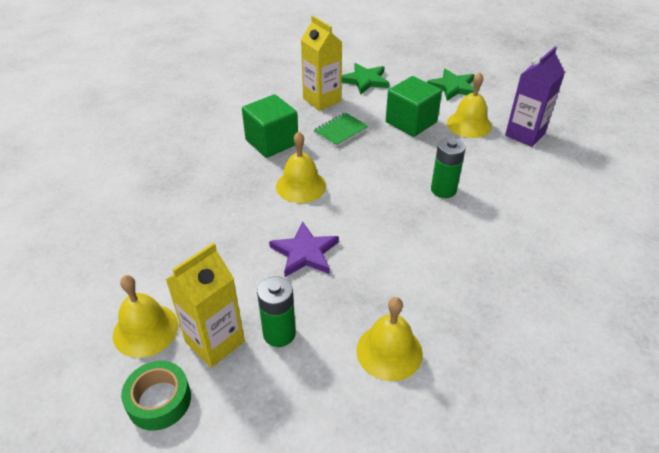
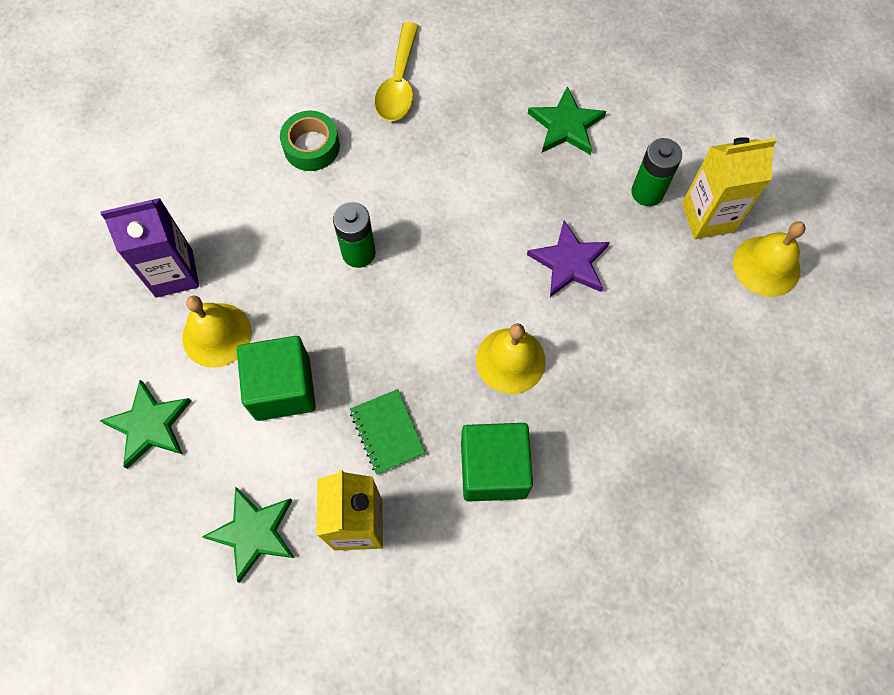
camera: 145 degrees left, 25 degrees up
green tape [121,361,191,431] -> green tape moved to [280,111,340,171]
green notebook [313,113,368,147] -> green notebook turned 75 degrees clockwise [350,389,425,474]
yellow bell [356,297,423,381] -> green star [528,86,606,155]
none -> yellow spoon [374,22,419,121]

